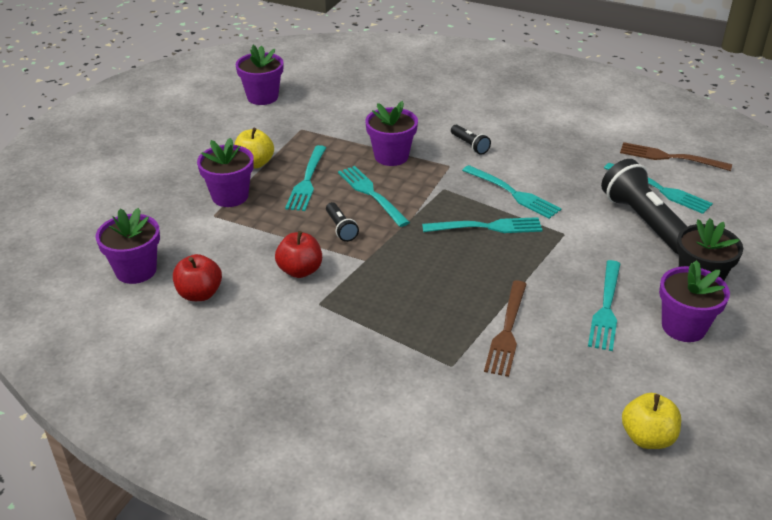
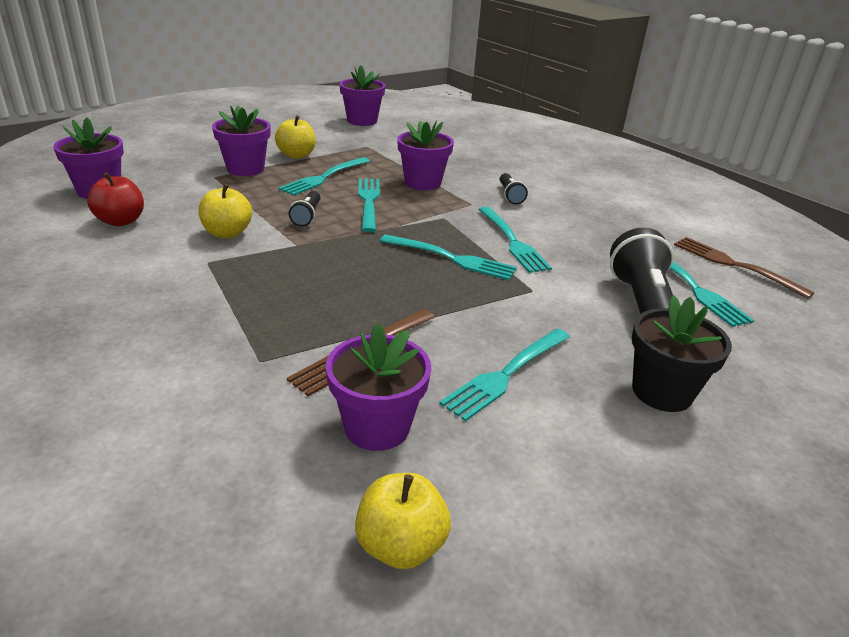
camera: 25 degrees right, 5 degrees down
red apple [275,231,322,278] -> yellow apple [198,184,252,238]
purple flower pot [659,260,730,342] -> purple flower pot moved to [326,323,432,451]

